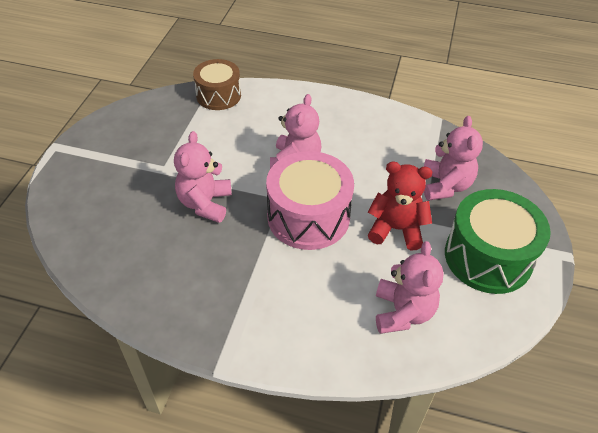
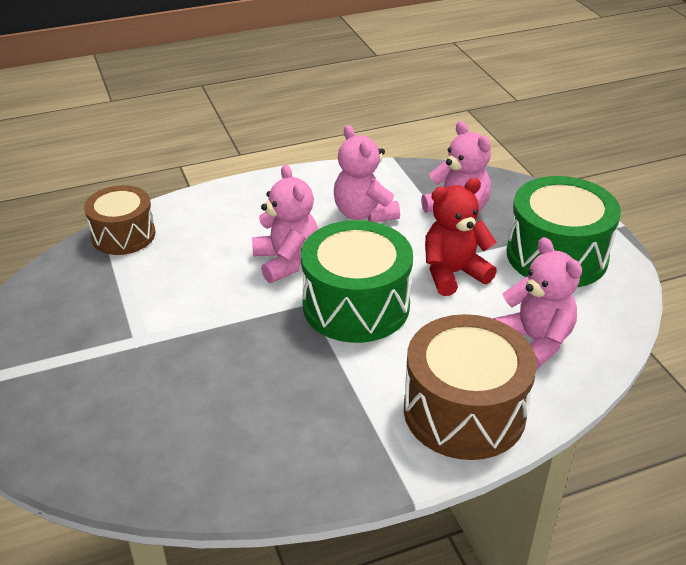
camera: 35 degrees left, 10 degrees down
pink teddy bear [174,131,232,223] -> pink teddy bear moved to [334,125,400,222]
pink drum [266,151,354,250] -> green drum [301,220,413,343]
none -> brown drum [404,314,537,460]

